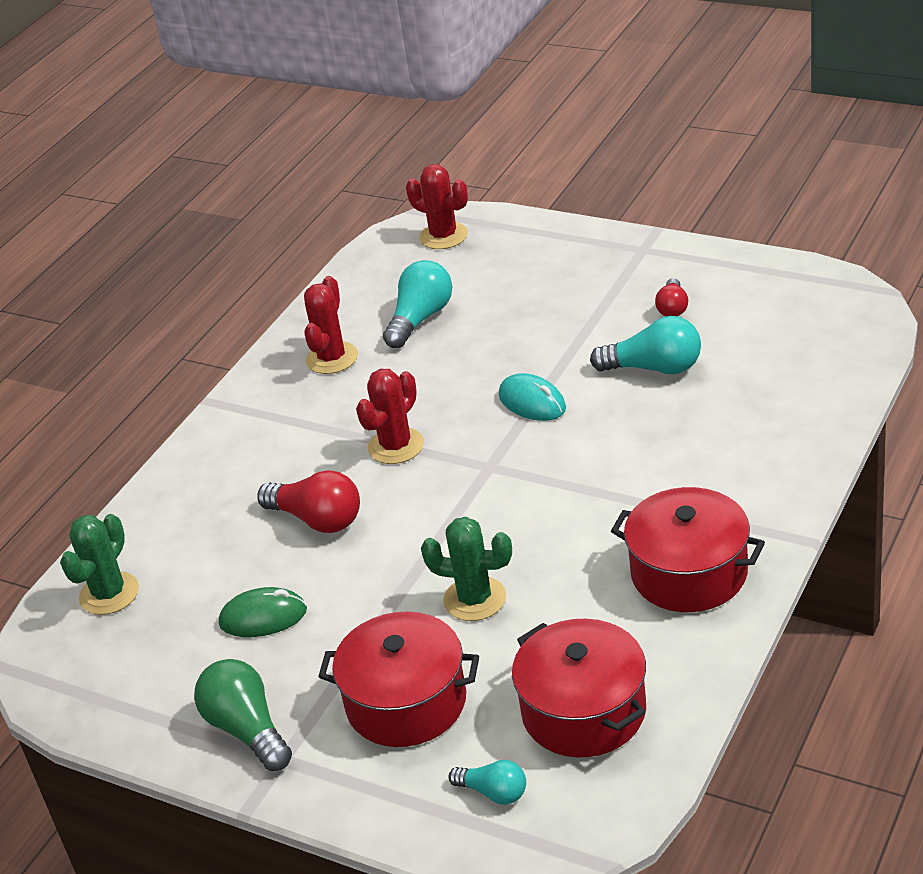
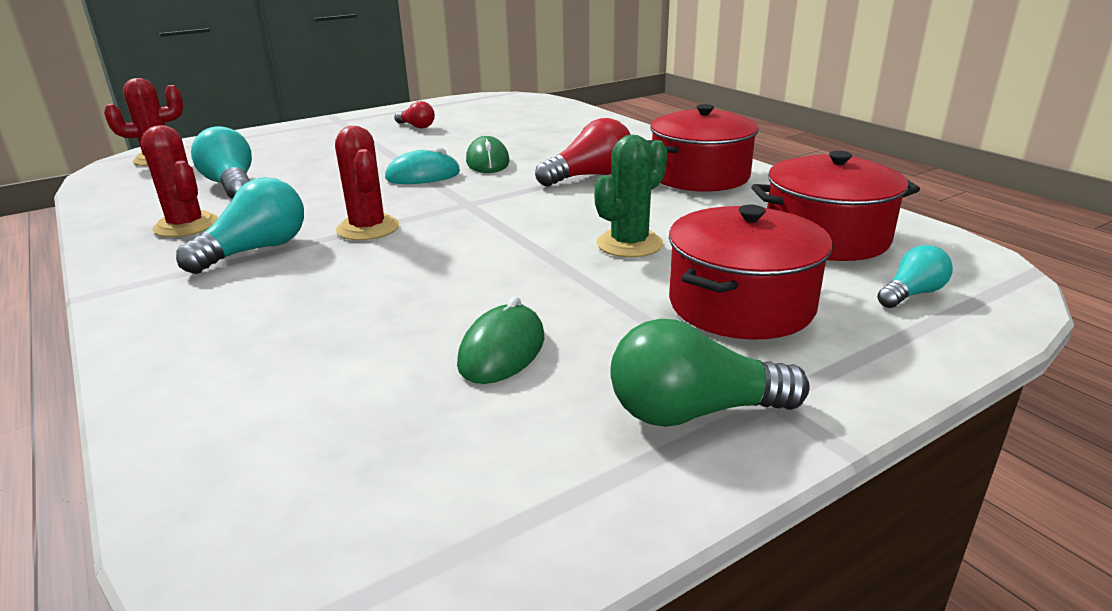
camera: 65 degrees left, 10 degrees down
green cactus [60,514,139,615] -> none
red light bulb [257,470,360,533] -> red light bulb moved to [535,118,631,187]
turquoise light bulb [590,316,701,374] -> turquoise light bulb moved to [176,177,304,274]
none -> green mouse [466,136,510,173]

